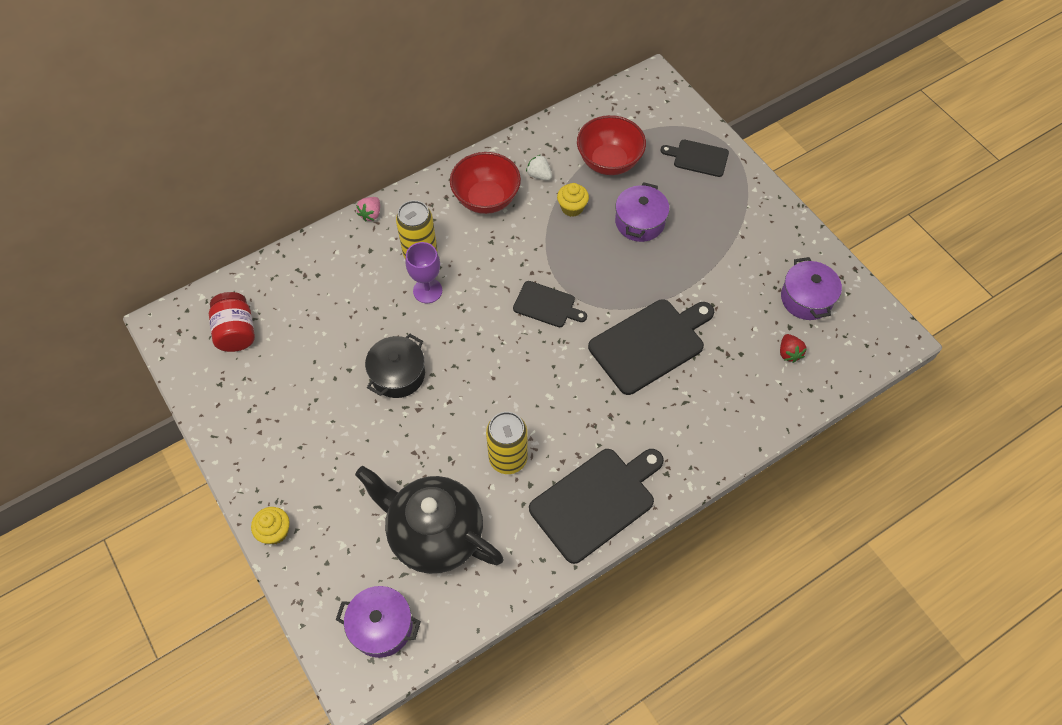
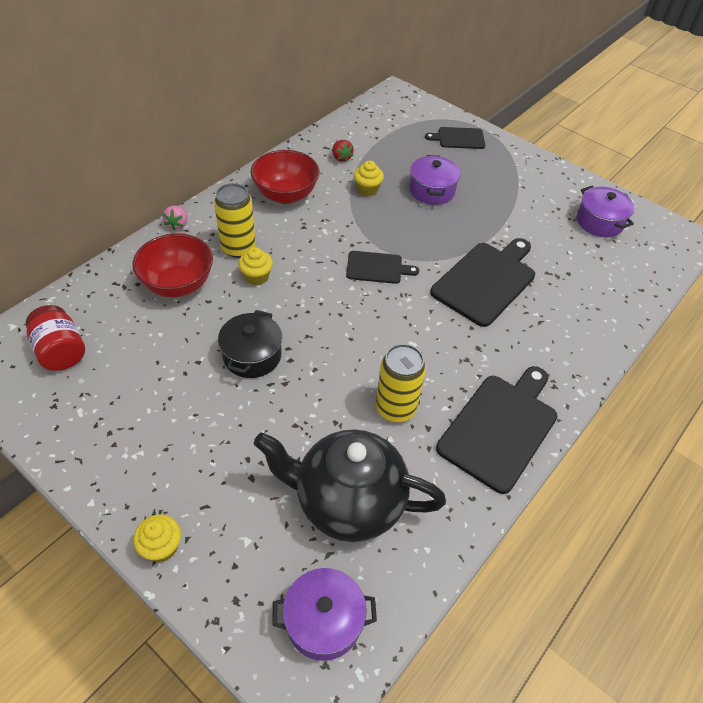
camera: 20 degrees left, 10 degrees down
purple goblet [405,242,442,303] -> yellow cupcake [238,247,273,285]
white strawberry [526,155,552,181] -> none
red bowl [577,115,646,175] -> red bowl moved to [133,234,213,297]
red strawberry [780,334,807,363] -> red strawberry moved to [333,140,354,162]

